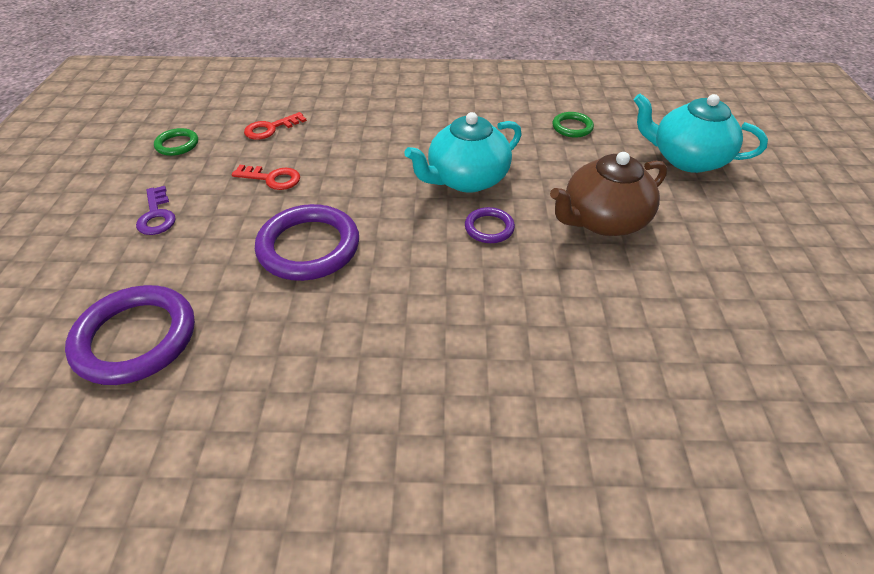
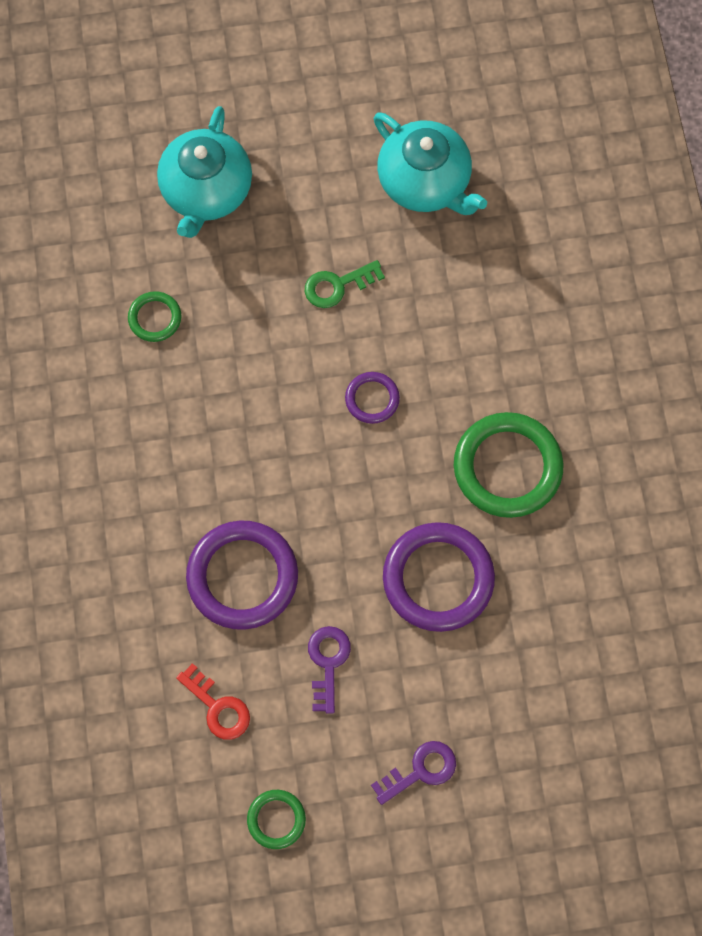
camera: 100 degrees left, 25 degrees up
purple ring [65,285,195,385] -> purple ring moved to [186,520,298,630]
red key [232,165,300,190] -> purple key [308,626,351,714]
turquoise teapot [404,112,522,193] -> turquoise teapot moved to [374,112,487,215]
brown teapot [550,152,667,236] -> green key [305,260,385,308]
none -> green ring [454,412,564,518]

